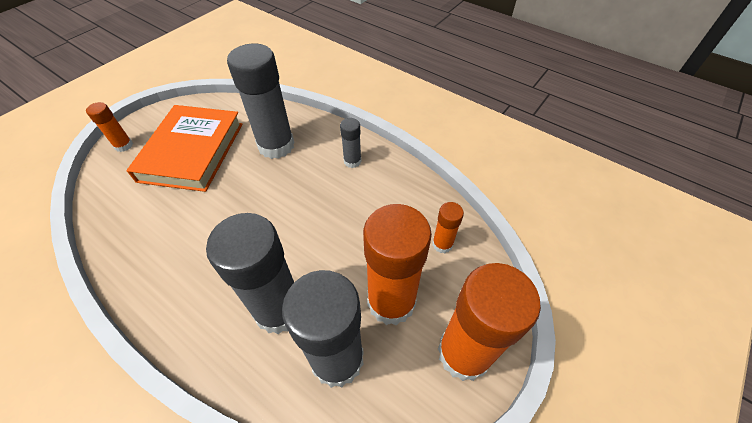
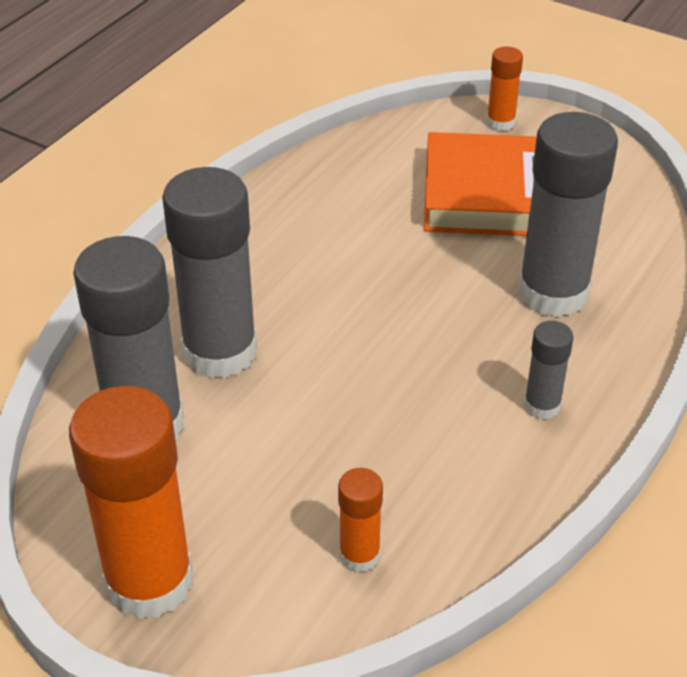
camera: 85 degrees right, 10 degrees down
orange glue stick [363,204,432,325] -> none

